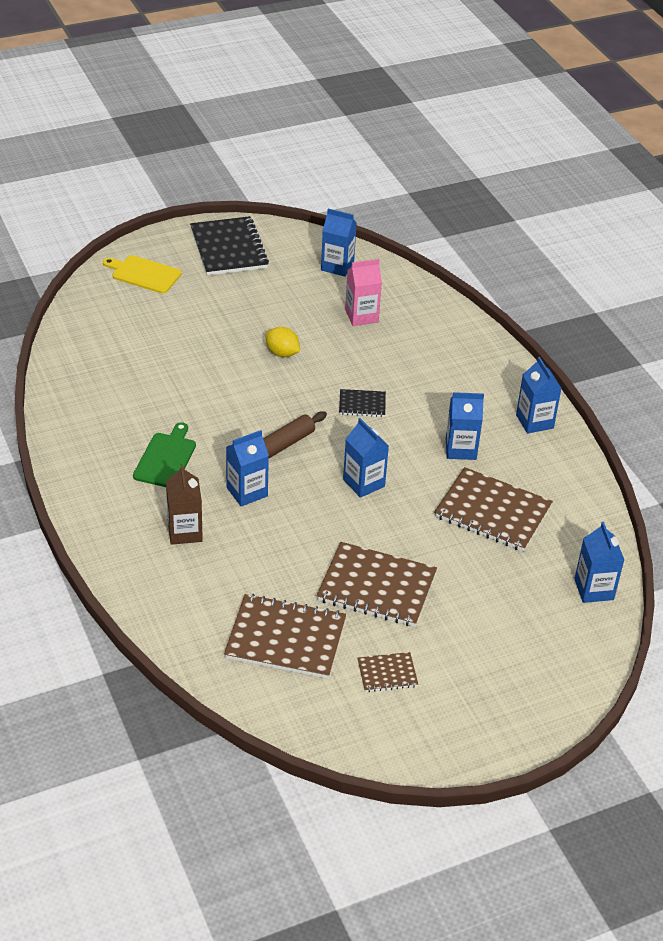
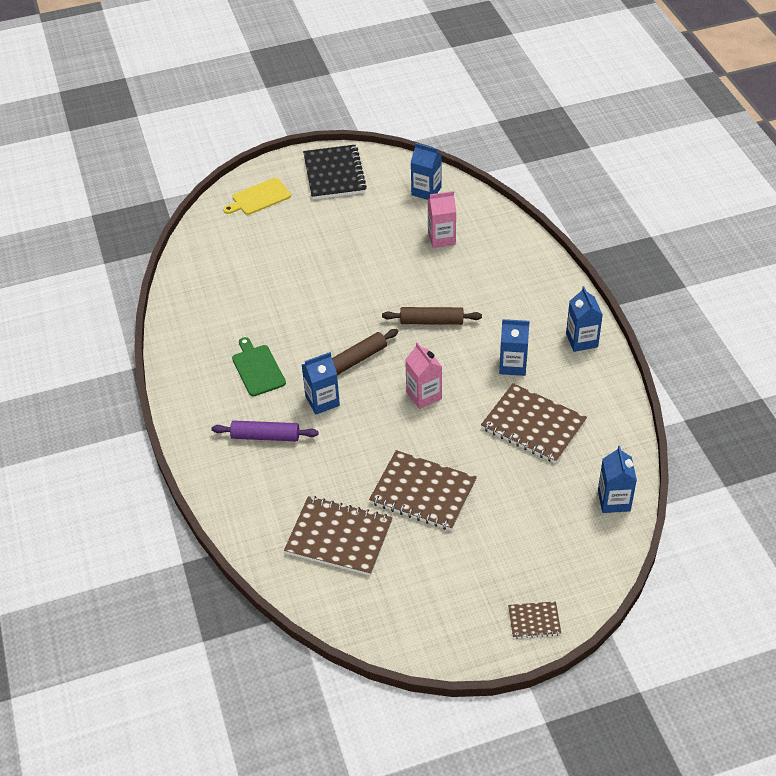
camera: 10 degrees right, 5 degrees up
yellow cutting board [103,255,182,293] -> yellow cutting board turned 60 degrees counterclockwise [223,178,291,215]
green cutting board [133,422,196,487] -> green cutting board turned 45 degrees counterclockwise [232,337,286,396]
brown carton [166,464,203,545] -> purple rolling pin [211,420,318,441]
yellow lemon [265,327,300,357] -> none
black notebook [339,389,386,417] -> brown rolling pin [382,307,482,325]
blue carton [343,418,389,498] -> pink carton [405,342,442,409]
brown notebook [358,652,418,692] -> brown notebook moved to [508,601,561,639]

